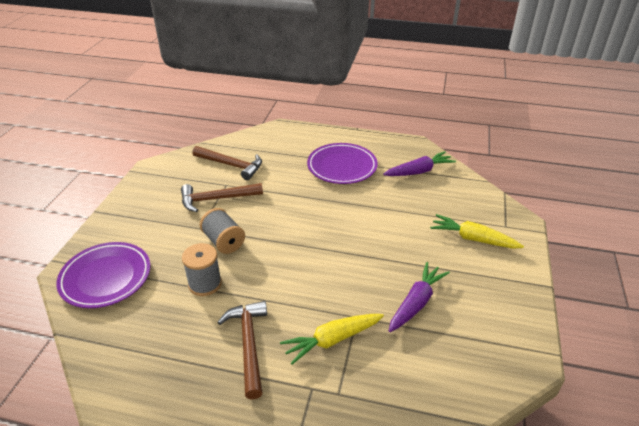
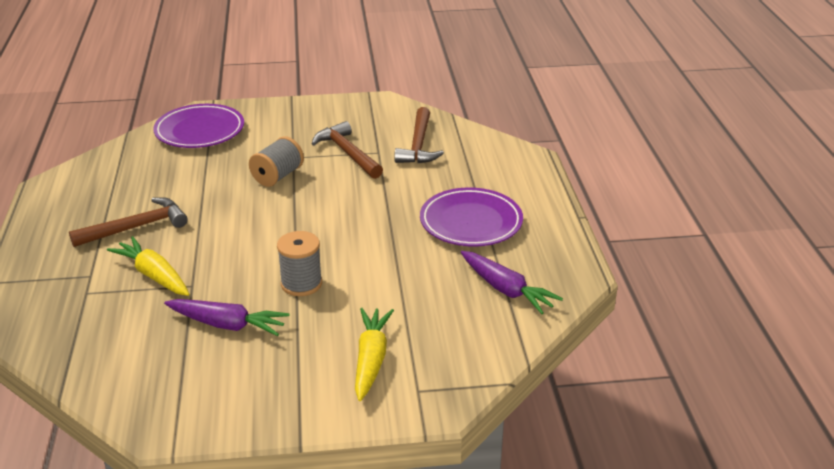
camera: 70 degrees right, 5 degrees down
grey spool [182,243,222,296] -> grey spool moved to [277,231,322,296]

